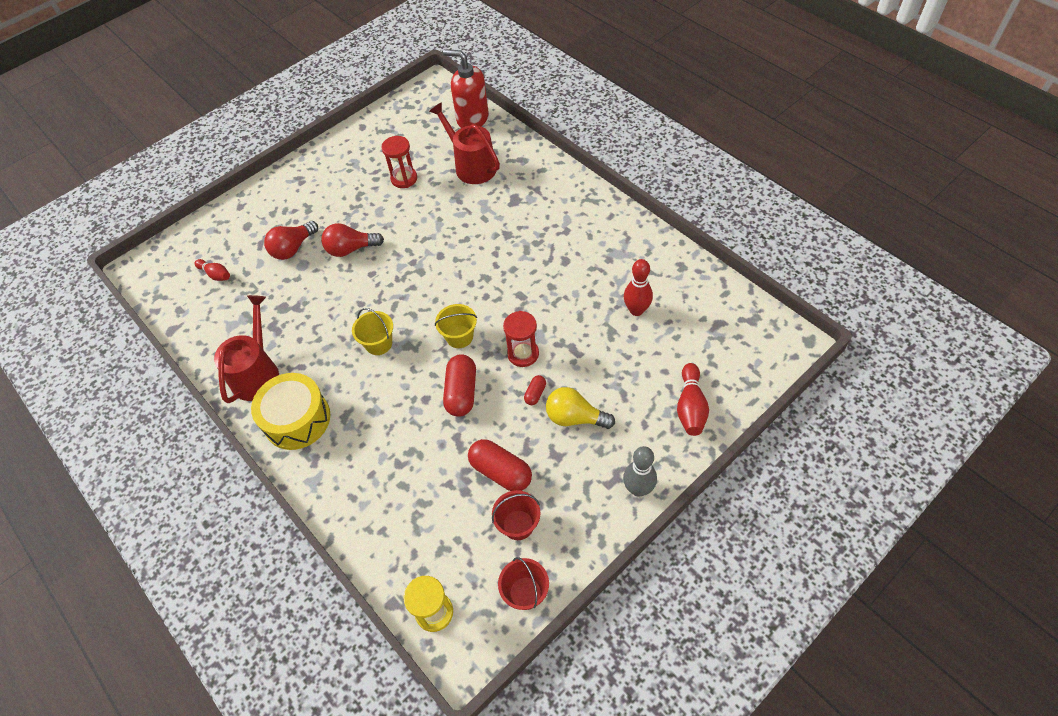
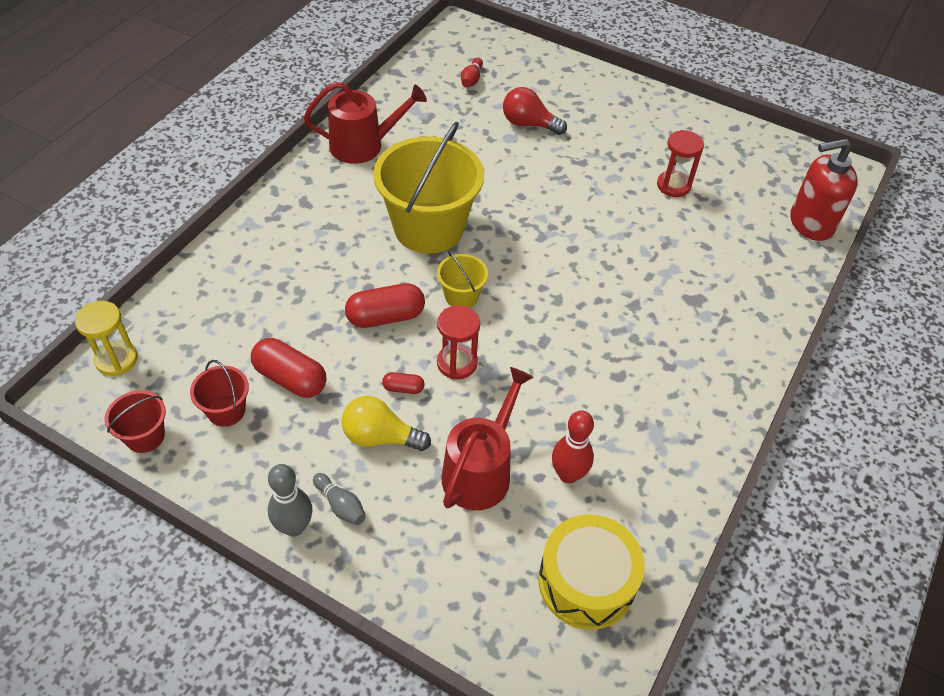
camera: 65 degrees right, 5 degrees down
yellow drum [251,373,331,450] -> yellow drum moved to [539,514,645,630]
red light bulb [321,223,384,257] -> none
yellow bucket [352,308,393,355] -> yellow bucket [373,121,484,254], size x2.21
red watering can [429,102,500,184] -> red watering can moved to [442,367,534,510]
red soap dispenser [443,49,489,128] -> red soap dispenser turned 105 degrees counterclockwise [790,138,858,241]
red capsule [468,439,532,491] -> red capsule turned 75 degrees counterclockwise [251,338,327,398]
yellow light bulb [546,387,615,429] -> yellow light bulb turned 75 degrees counterclockwise [342,396,431,451]
red bowling pin [677,363,709,436] -> none
none -> grey bowling pin [313,473,366,525]

